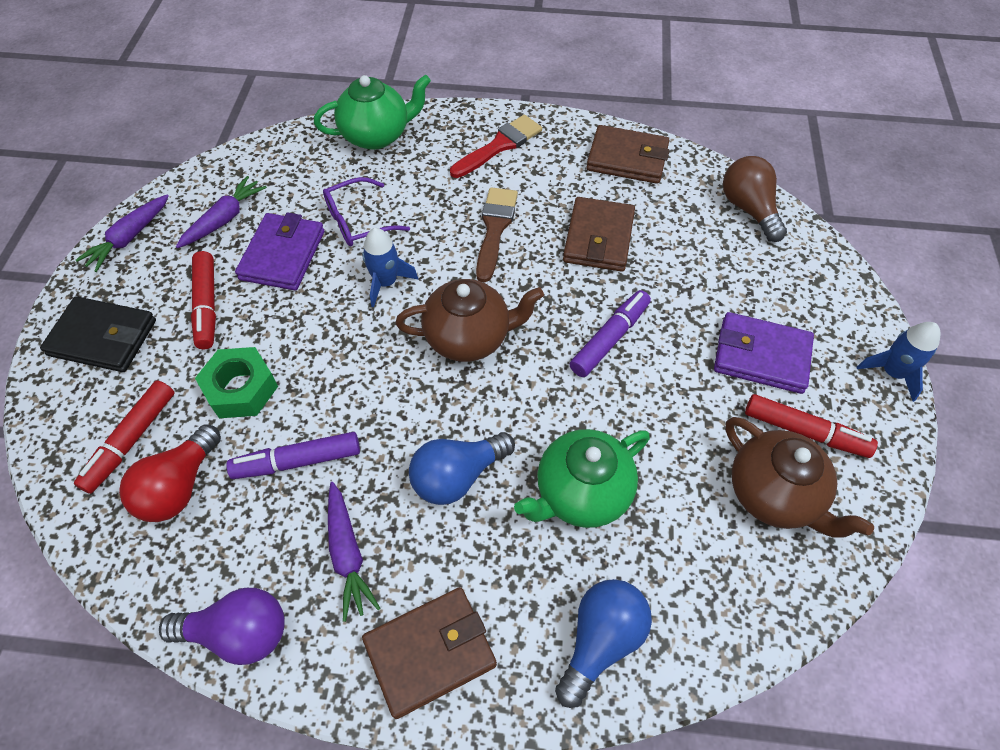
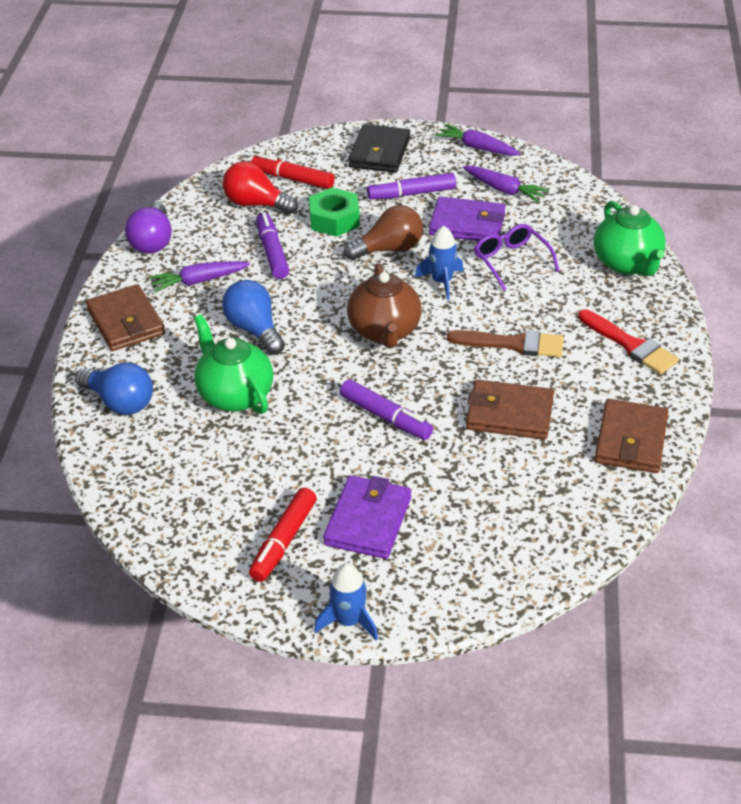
camera: 90 degrees right, 15 degrees down
red marker [191,251,216,349] -> purple marker [367,173,456,200]
brown light bulb [723,156,787,242] -> brown light bulb moved to [344,205,423,261]
brown teapot [725,417,874,538] -> none

